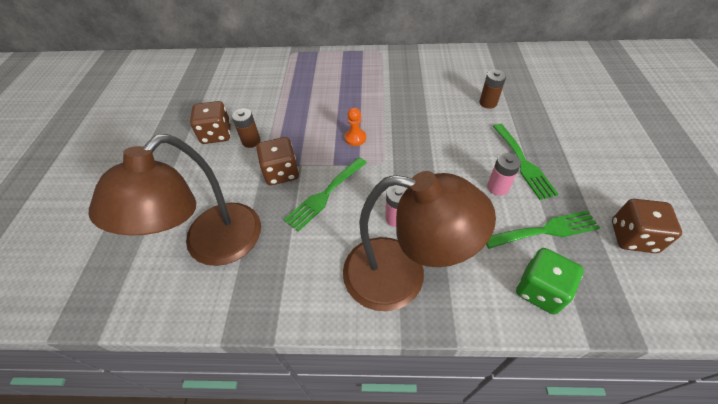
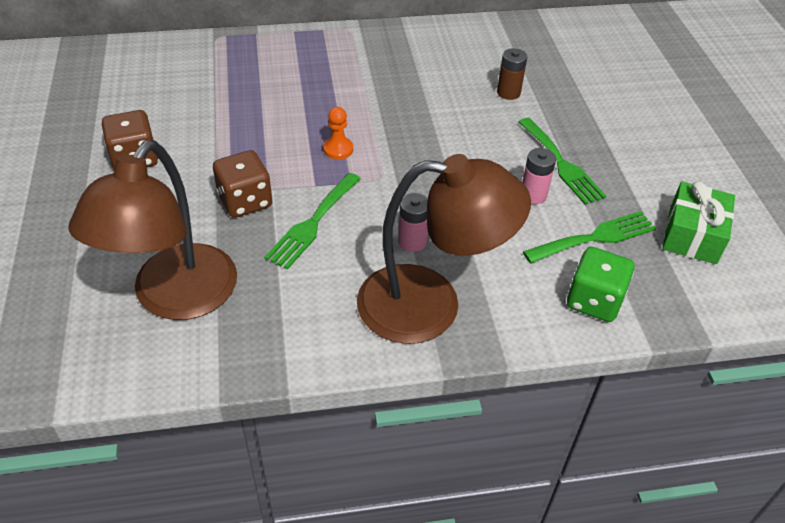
camera: 15 degrees left, 5 degrees down
brown battery [232,108,261,148] -> none
brown dice [612,199,682,253] -> green gift [662,181,735,264]

